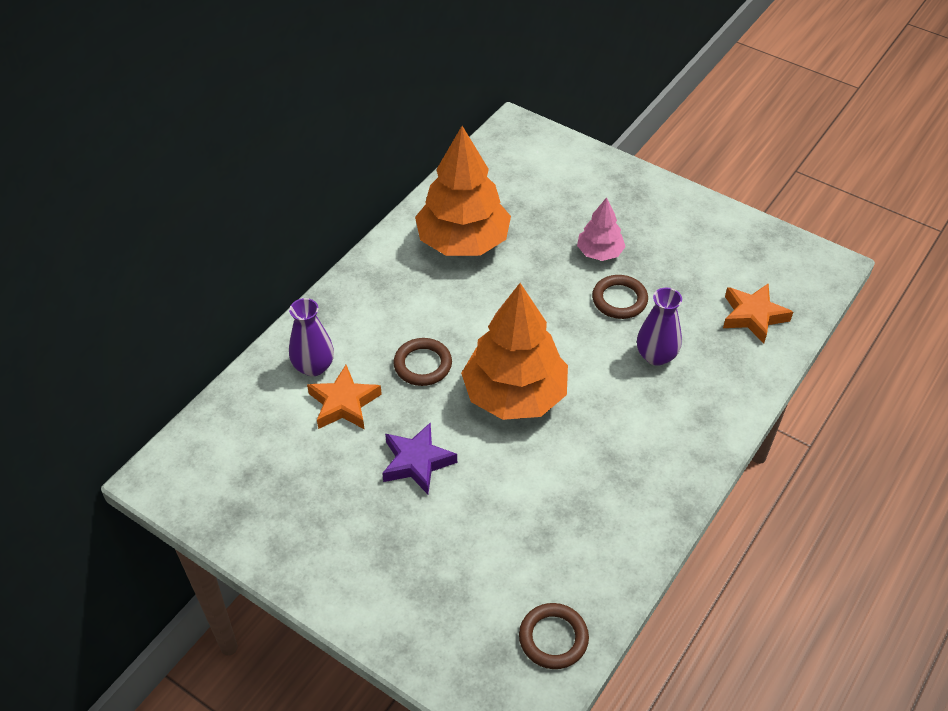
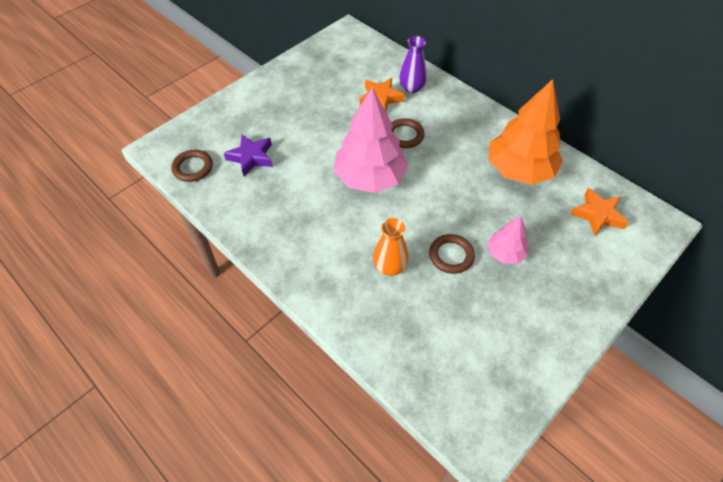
camera: 100 degrees right, 5 degrees up
purple star [382,422,457,494] -> purple star moved to [224,134,273,176]
orange tree [461,283,568,420] -> pink tree [334,88,408,193]
purple vase [637,288,682,366] -> orange vase [373,218,409,276]
orange star [723,283,793,344] -> orange star moved to [570,188,629,237]

